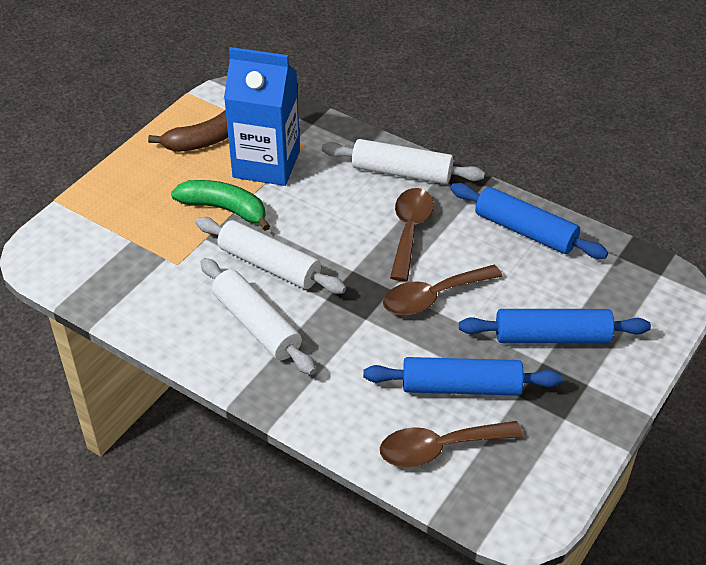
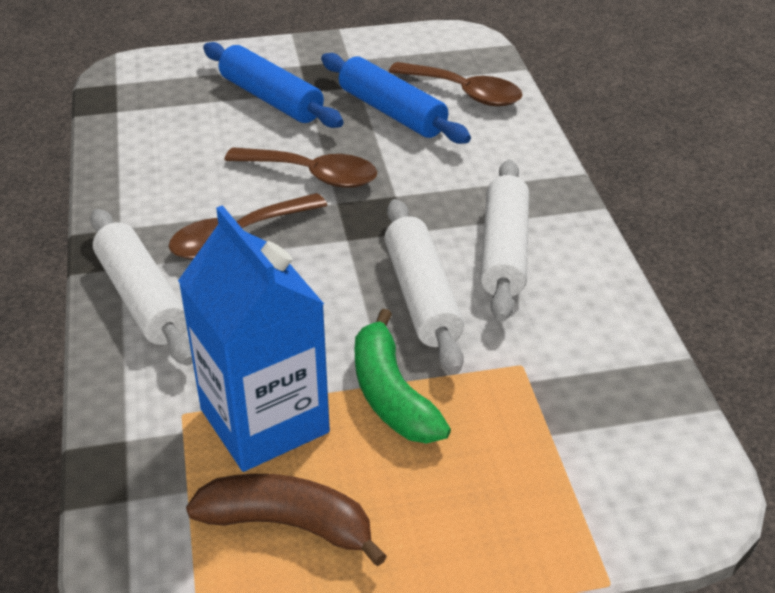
camera: 135 degrees left, 5 degrees down
blue rolling pin [450,183,608,259] -> none

